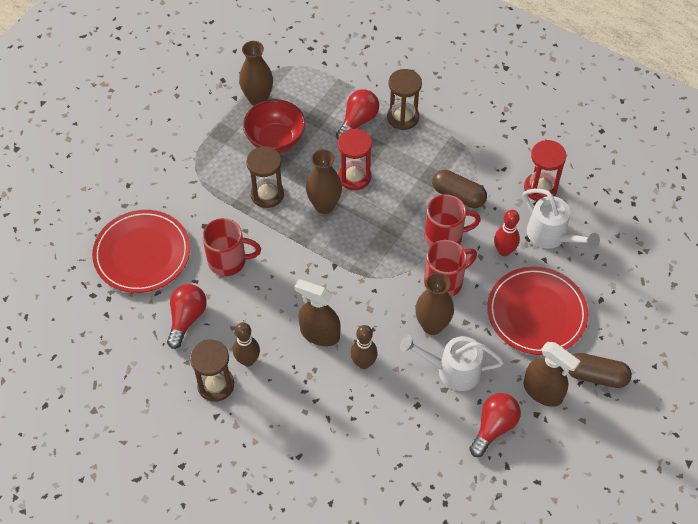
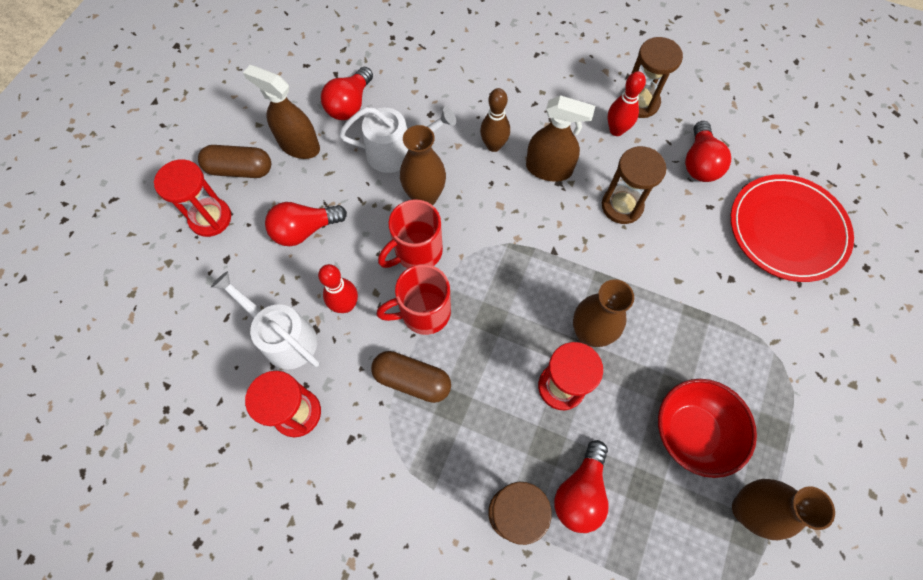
camera: 170 degrees right, 10 degrees up
red mug [202,218,261,276] -> none
brown bowling pin [233,322,260,367] -> red bowling pin [607,71,646,136]
brown hourglass [246,146,284,208] -> brown hourglass moved to [602,146,666,224]
red plate [487,267,588,355] -> red light bulb [265,202,347,246]
none -> red hourglass [154,159,231,237]

